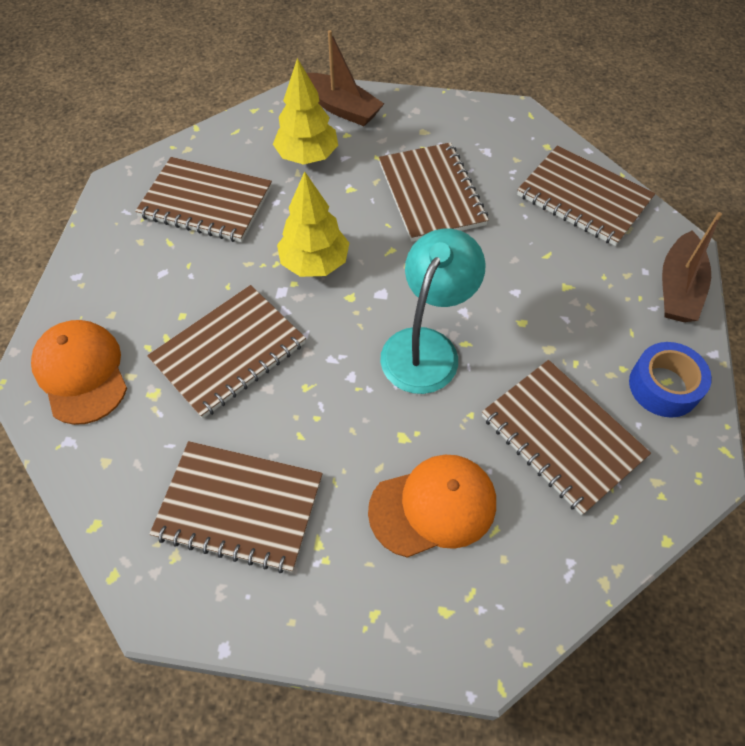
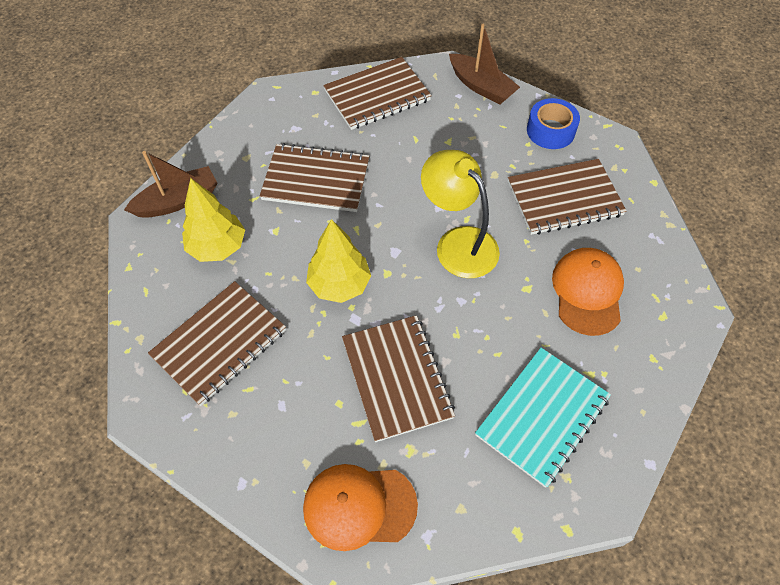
camera: 65 degrees left, 0 degrees up
brown notebook [149,441,323,573] -> turquoise notebook [475,348,611,488]
turquoise lamp [380,228,486,394] -> yellow lamp [421,150,500,278]

